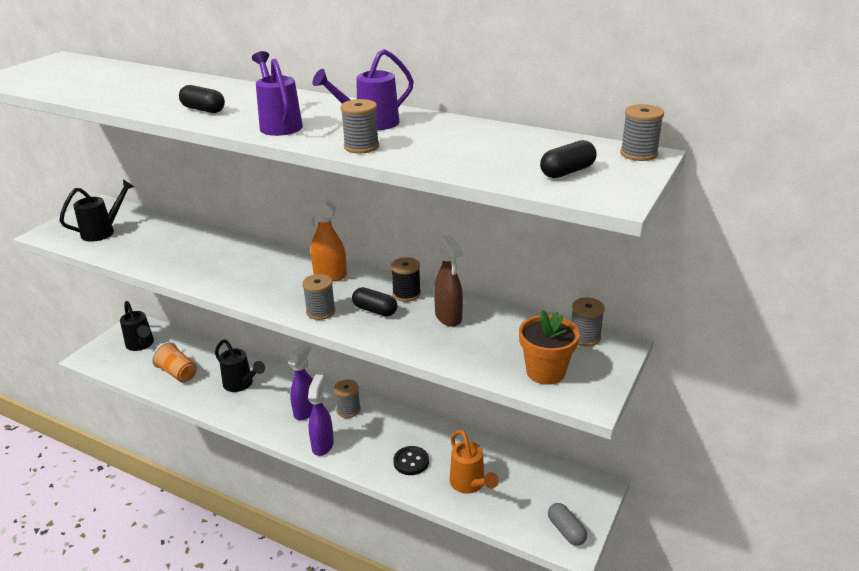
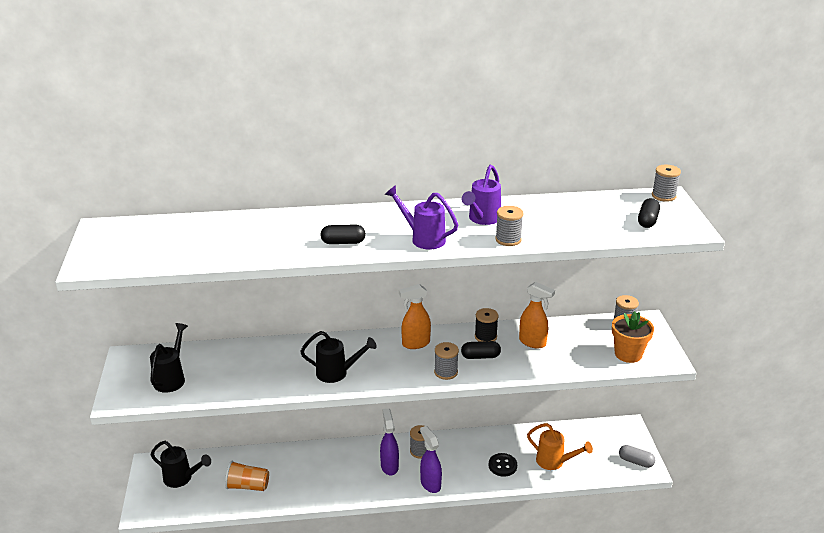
camera: 35 degrees left, 0 degrees up
black watering can [215,339,265,392] -> black watering can moved to [300,331,377,383]
brown spray bottle [434,234,463,327] -> orange spray bottle [519,282,555,349]

